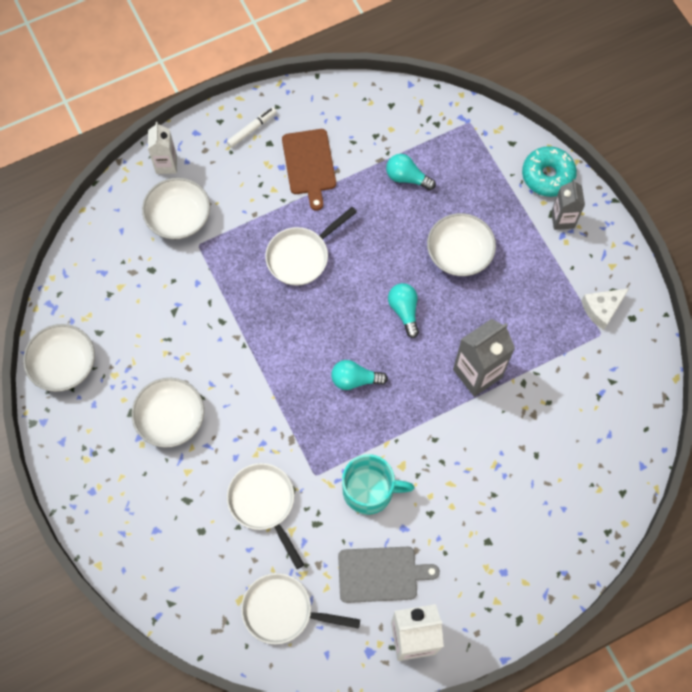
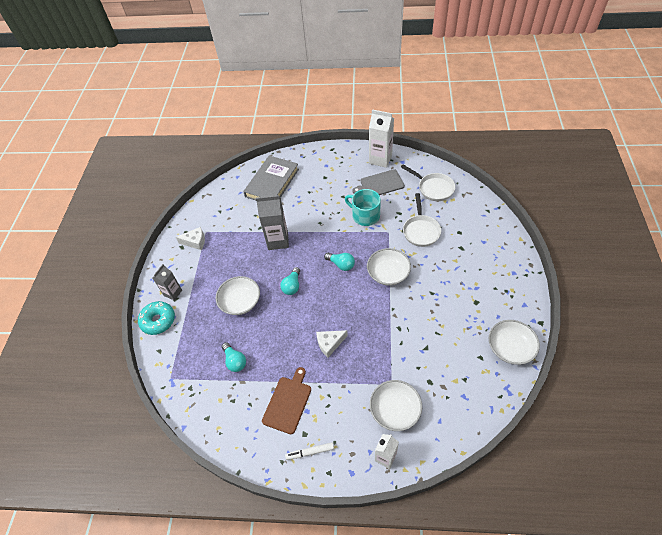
camera: 145 degrees left, 15 degrees down
white bowl [132,378,204,448] -> white bowl moved to [367,248,411,285]
white pan [265,207,357,286] -> white cheese [316,330,348,358]
grey cutting board [338,547,440,603] -> grey cutting board turned 45 degrees counterclockwise [352,169,405,195]
none -> grey book [243,156,299,200]

